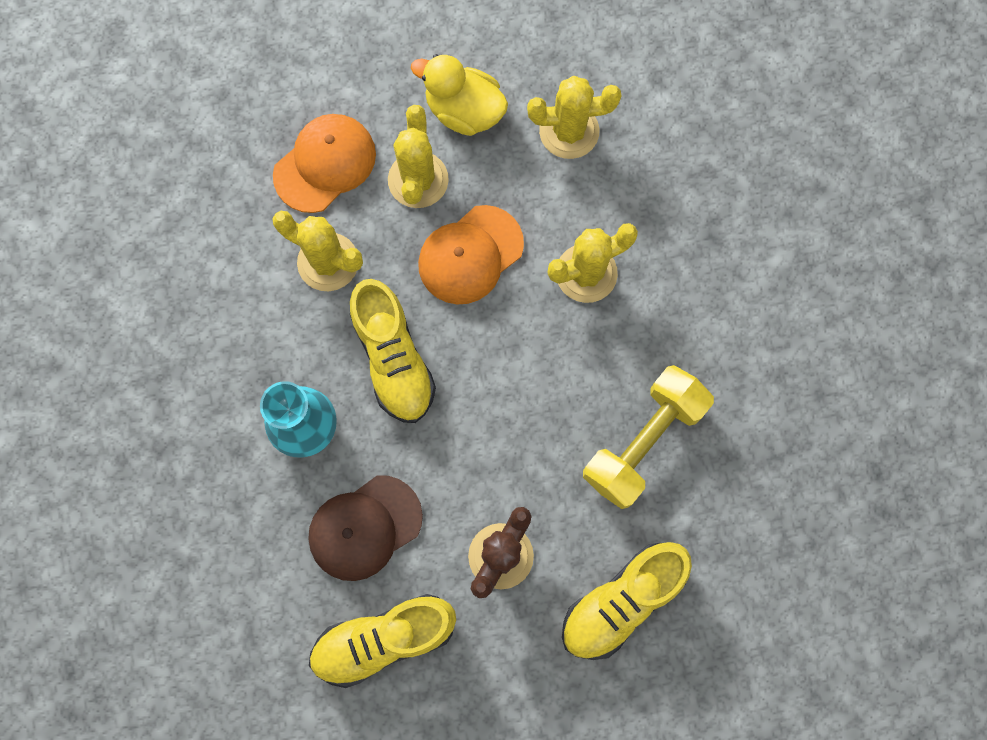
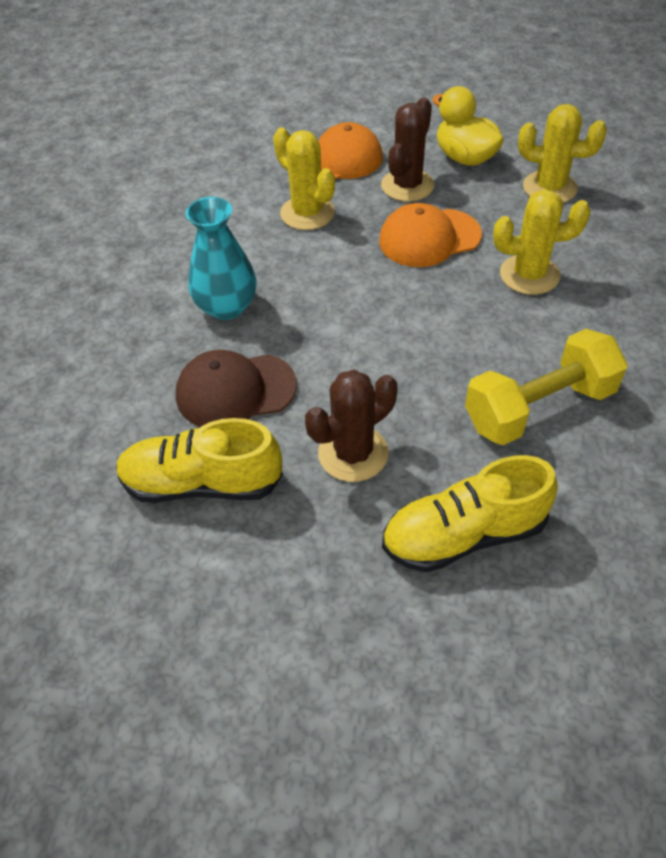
camera: 25 degrees right, 25 degrees down
yellow shoe [350,279,436,423] -> none
yellow cactus [388,105,449,208] -> brown cactus [381,97,434,202]

